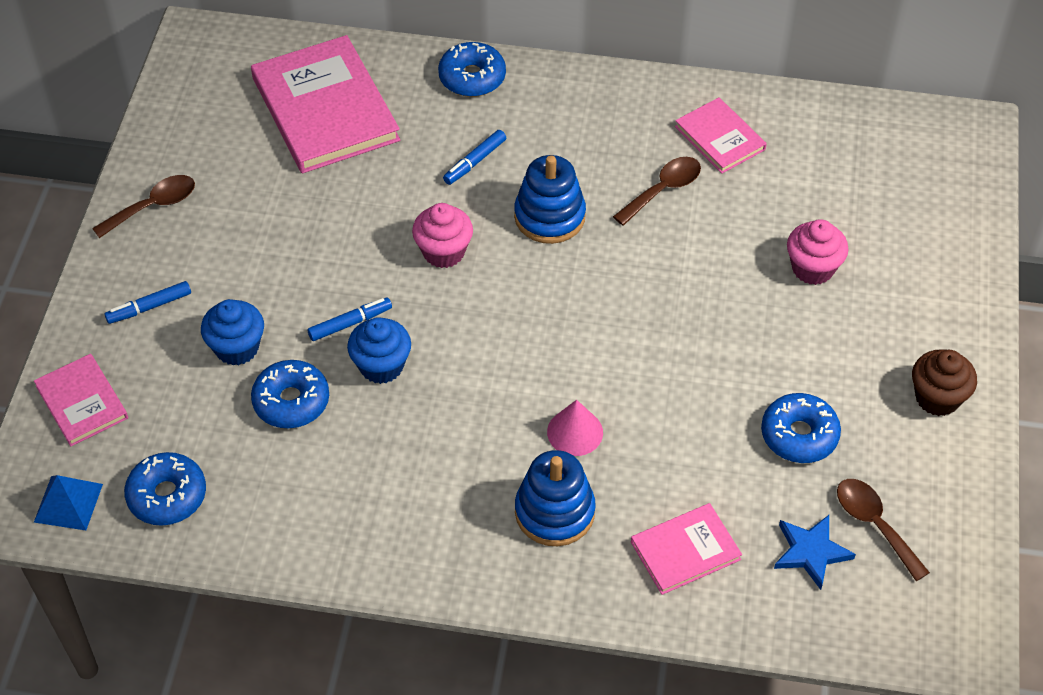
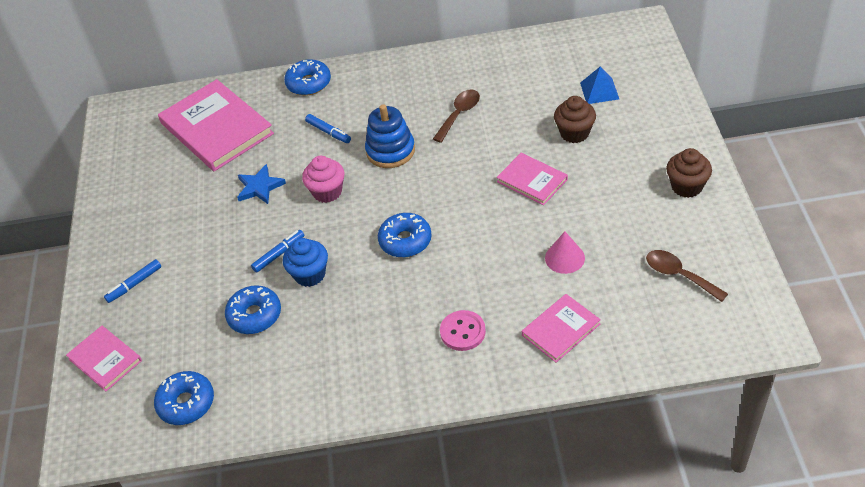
camera: 10 degrees left, 5 degrees down
blue pyramid [34,475,103,530] -> blue pyramid moved to [580,66,619,104]
brown spoon [92,175,195,238] -> none
blue cupcake [201,299,264,365] -> none
blue marker [443,130,506,185] -> blue marker turned 75 degrees counterclockwise [305,114,351,143]
blue stacking toy [515,450,596,546] -> pink button [440,310,486,351]
pink cone [547,400,603,456] -> pink cone moved to [545,231,585,274]
pink book [675,97,767,174] -> pink book moved to [497,153,568,205]
blue donut [761,393,841,463] -> blue donut moved to [378,213,432,258]
blue star [774,515,856,590] -> blue star moved to [237,164,286,204]
pink cupcake [787,219,849,285] -> brown cupcake [554,96,596,143]

